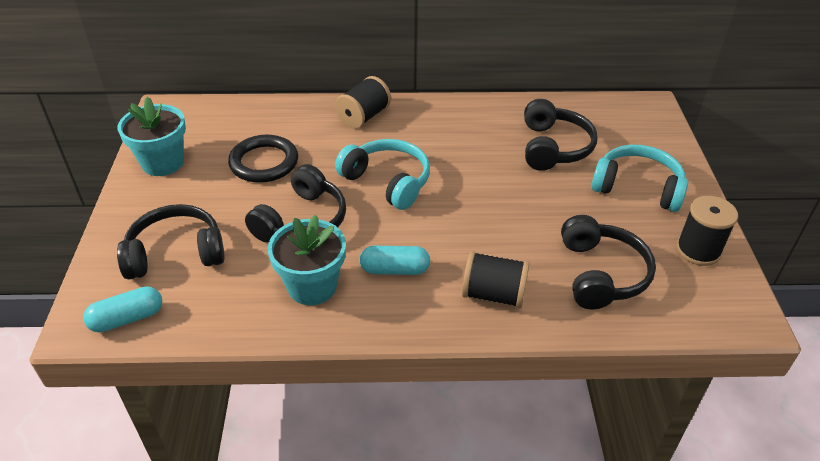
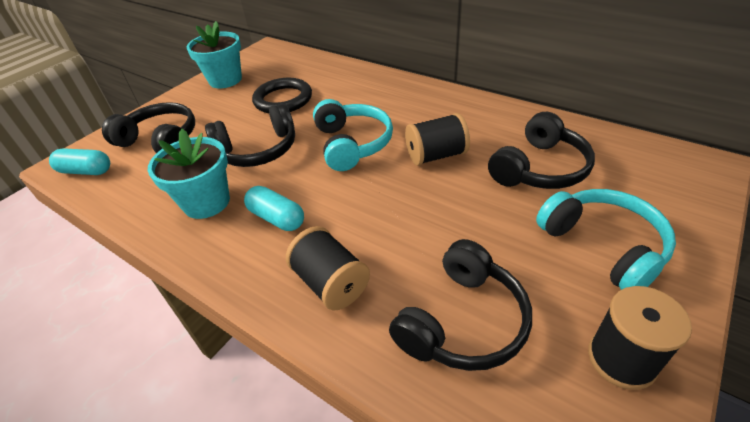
camera: 40 degrees right, 0 degrees up
black spool [335,76,391,129] -> black spool moved to [405,113,470,166]

